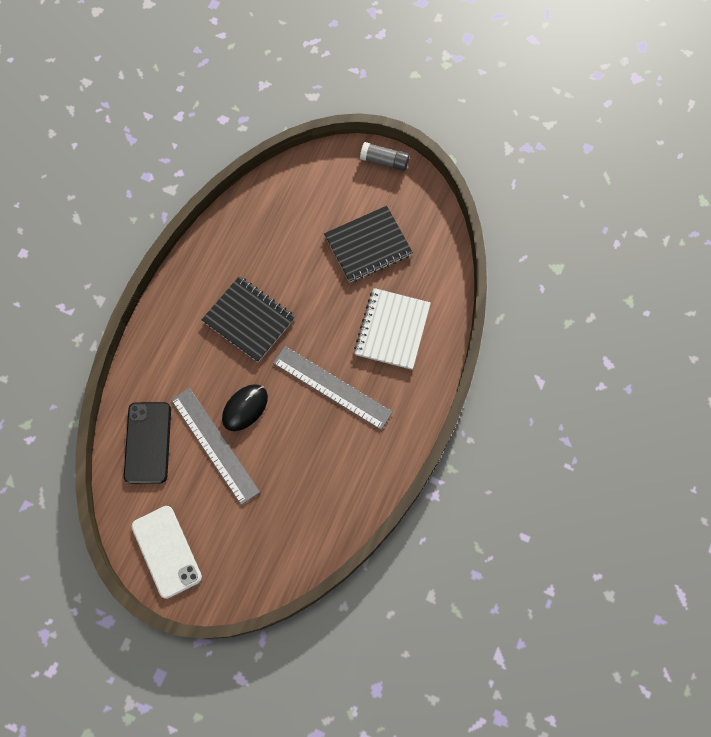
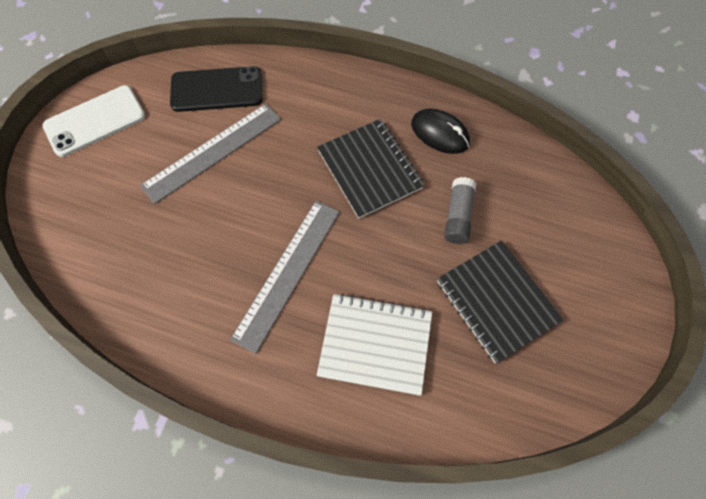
camera: 85 degrees right, 5 degrees down
black notebook [202,276,295,362] -> black notebook turned 60 degrees counterclockwise [317,119,424,219]
black mouse [222,384,268,431] -> black mouse moved to [411,108,470,154]
grey glue stick [360,142,409,171] -> grey glue stick moved to [444,177,476,244]

